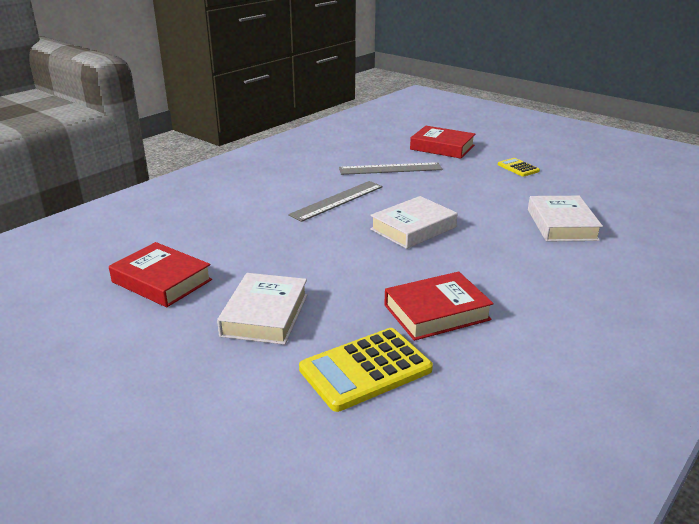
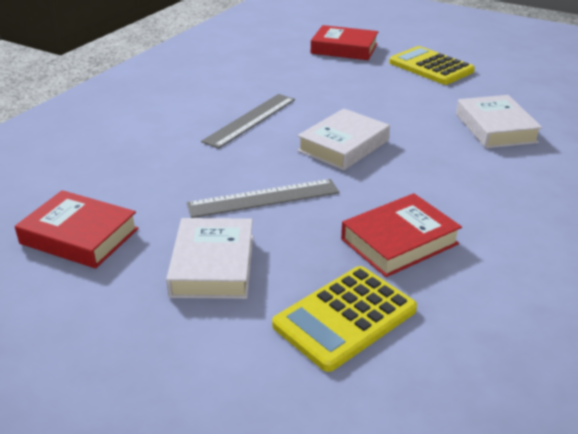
camera: 10 degrees left, 5 degrees up
grey ruler [339,162,442,175] -> grey ruler moved to [187,179,339,218]
yellow calculator [498,158,540,177] -> yellow calculator [389,46,475,85], size x1.87

